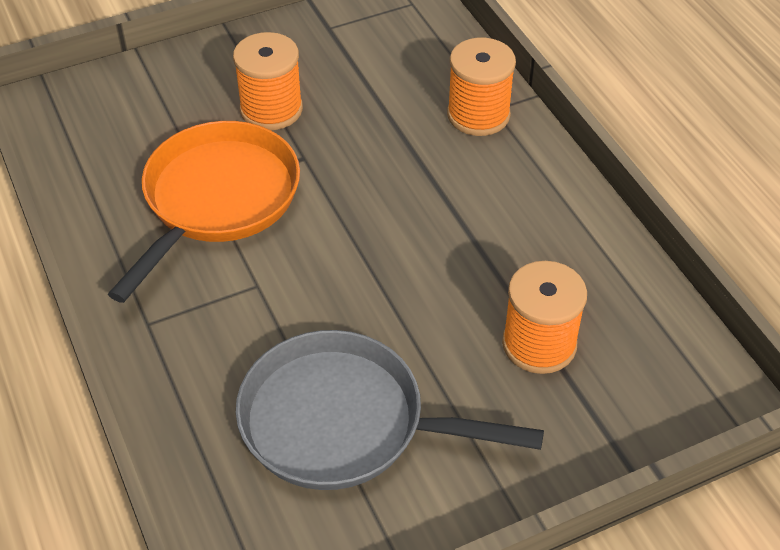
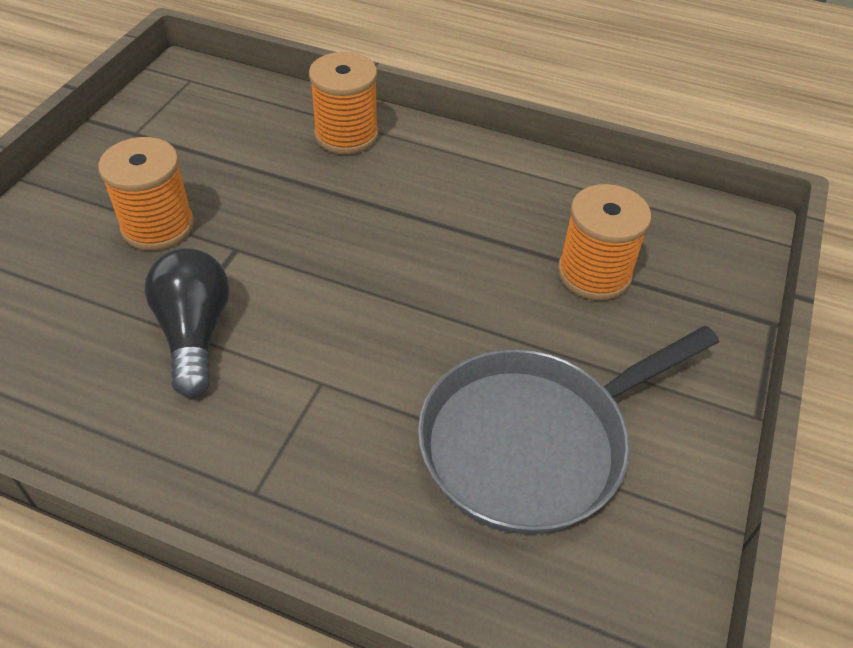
camera: 45 degrees left, 0 degrees up
orange pan [108,121,300,303] -> black light bulb [145,248,229,397]

